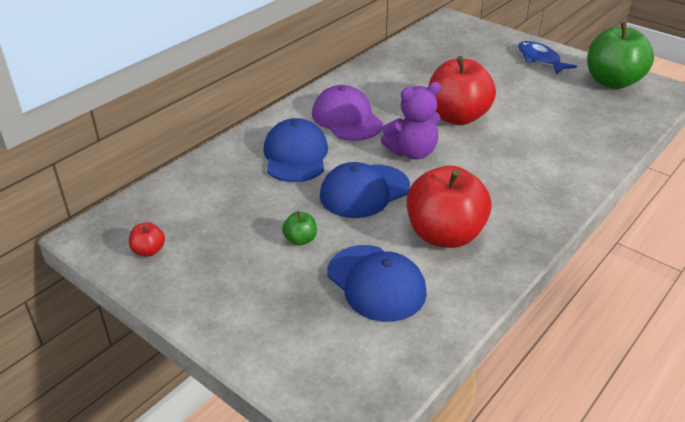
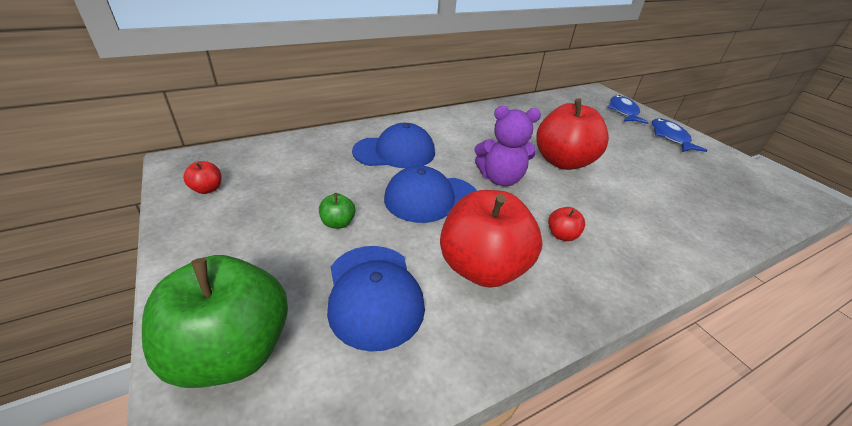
camera: 20 degrees right, 0 degrees up
blue cap [264,118,328,182] -> blue cap turned 60 degrees clockwise [352,123,435,168]
purple cap [312,85,383,141] -> none
green apple [587,22,654,89] -> green apple moved to [142,255,288,388]
none -> red apple [548,207,585,241]
none -> blue fish [607,95,649,124]

